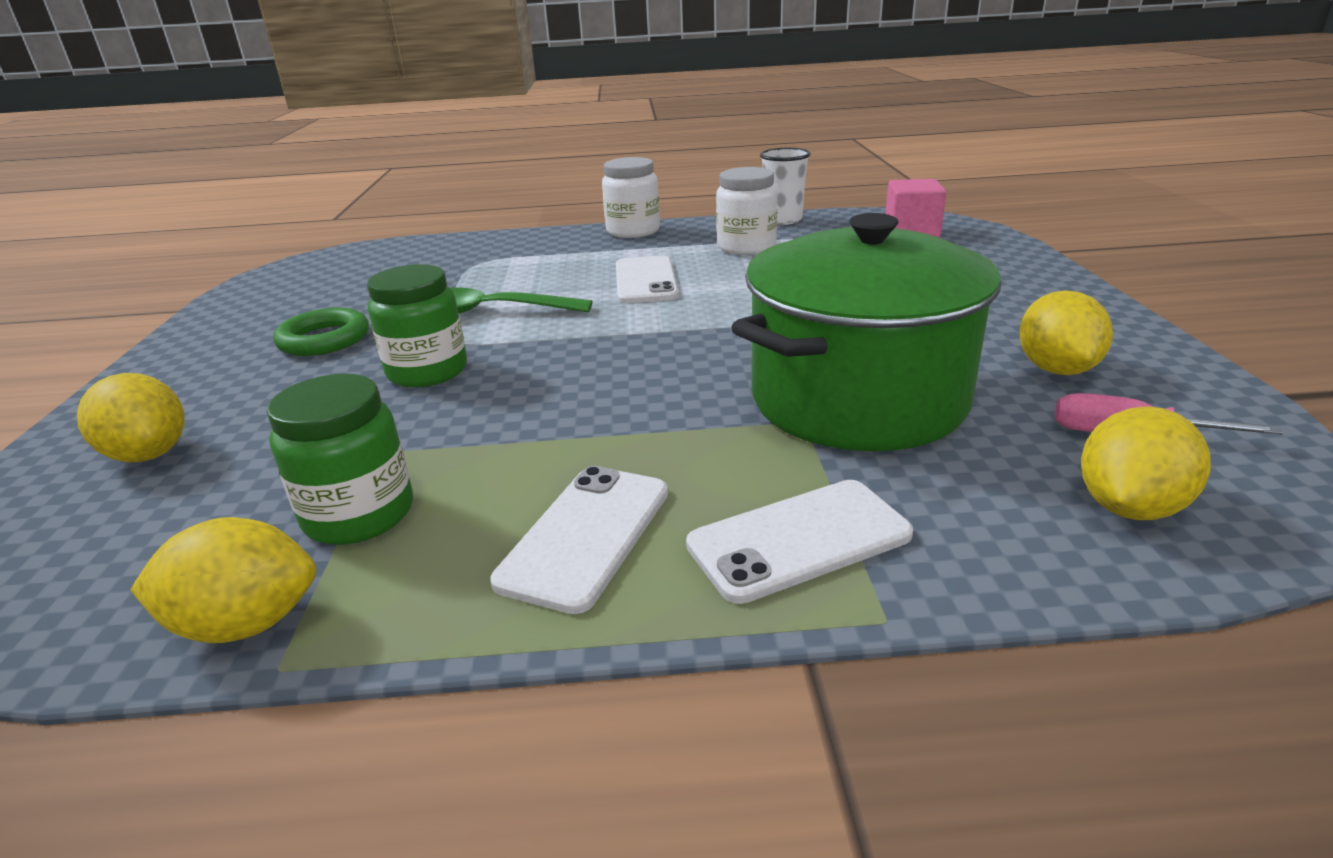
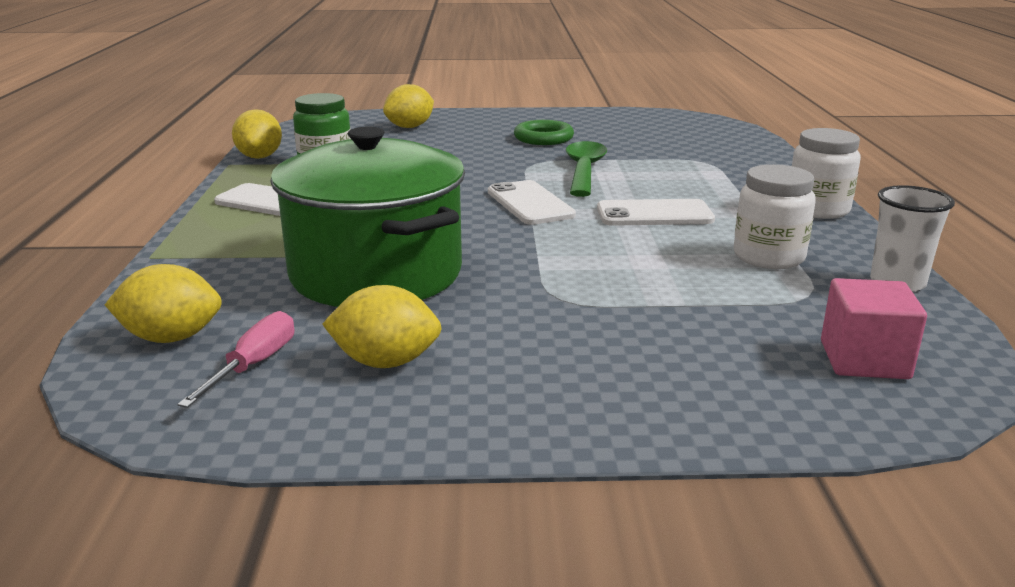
camera: 90 degrees right, 5 degrees down
green jar [367,264,467,387] -> none
white phone [686,480,913,604] -> white phone moved to [488,180,576,225]
yellow lemon [1081,406,1211,520] -> yellow lemon turned 45 degrees counterclockwise [105,264,222,343]

